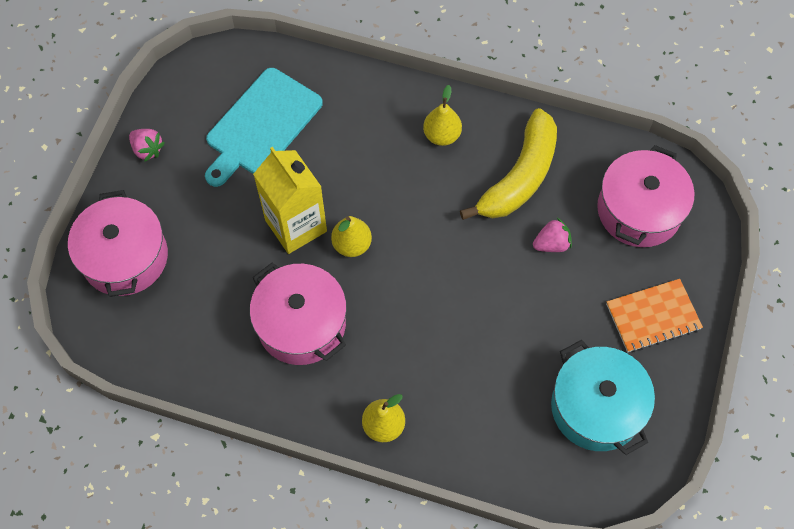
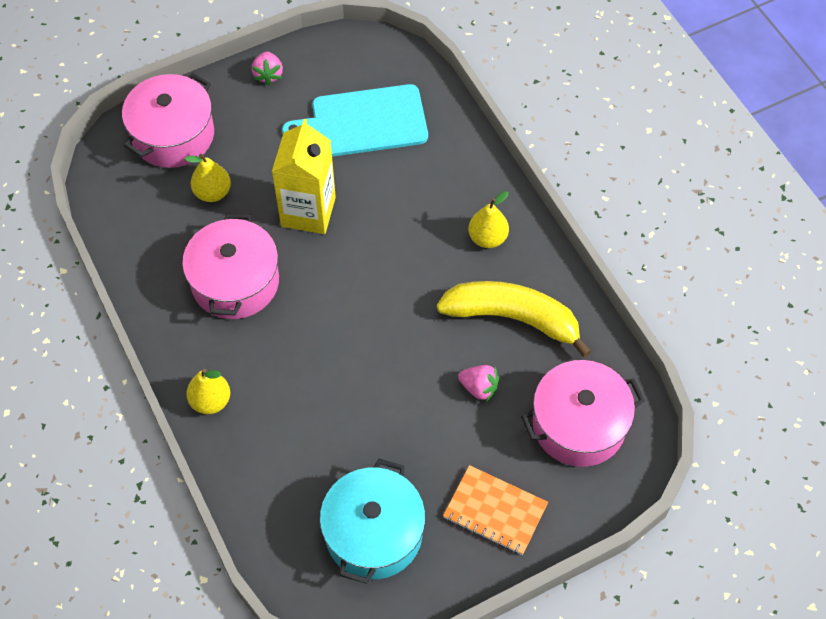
camera: 45 degrees right, 5 degrees down
yellow pear [331,216,372,257] -> yellow pear moved to [185,154,231,202]
yellow banana [460,108,557,220] -> yellow banana turned 150 degrees counterclockwise [437,281,591,358]

